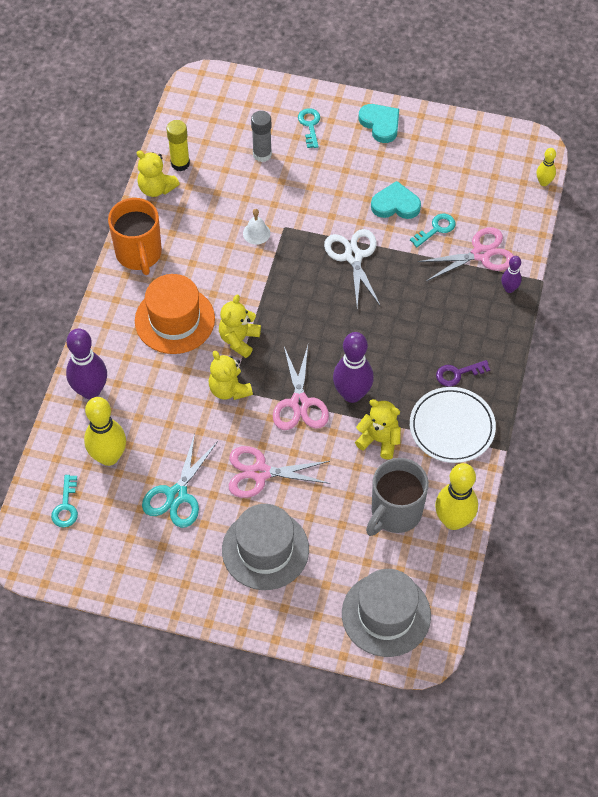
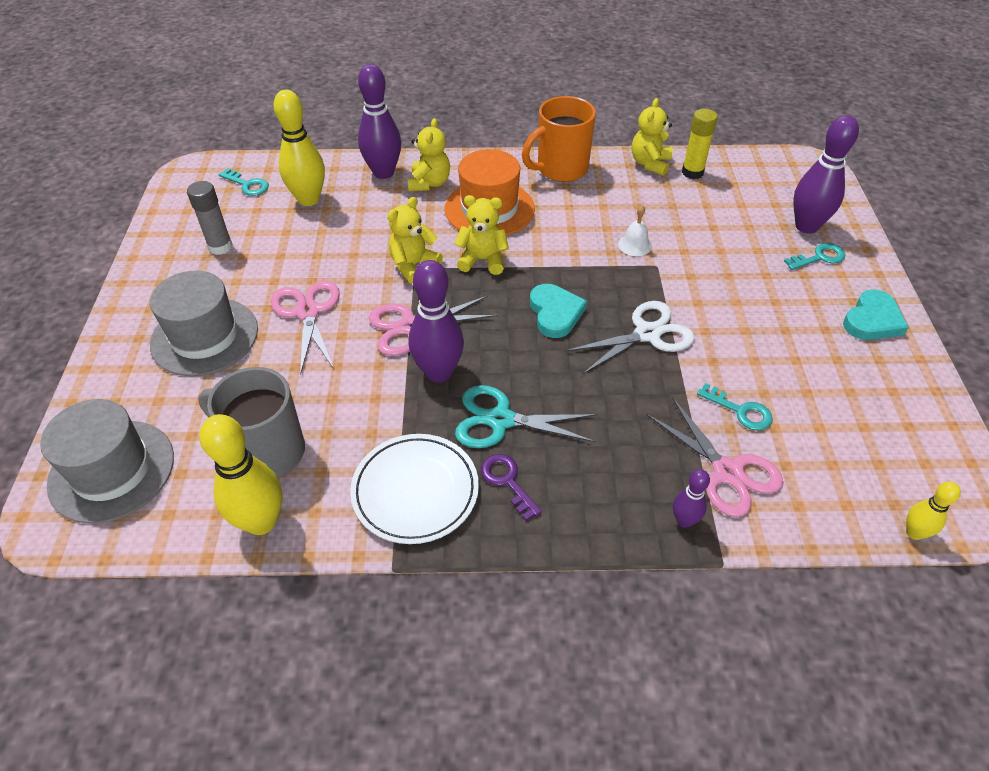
camera: 75 degrees right, 10 degrees down
turquoise key [51,475,78,528] -> turquoise key turned 135 degrees counterclockwise [218,168,269,196]
turquoise scissors [142,434,218,528] -> turquoise scissors moved to [455,385,597,448]
grey glue stick [251,111,272,162] -> grey glue stick moved to [187,181,233,255]
yellow teddy bear [355,399,401,460] -> yellow teddy bear moved to [407,118,450,191]
turquoise heart [371,181,421,219] -> turquoise heart moved to [530,284,587,338]
none -> purple bowling pin [793,115,859,234]

